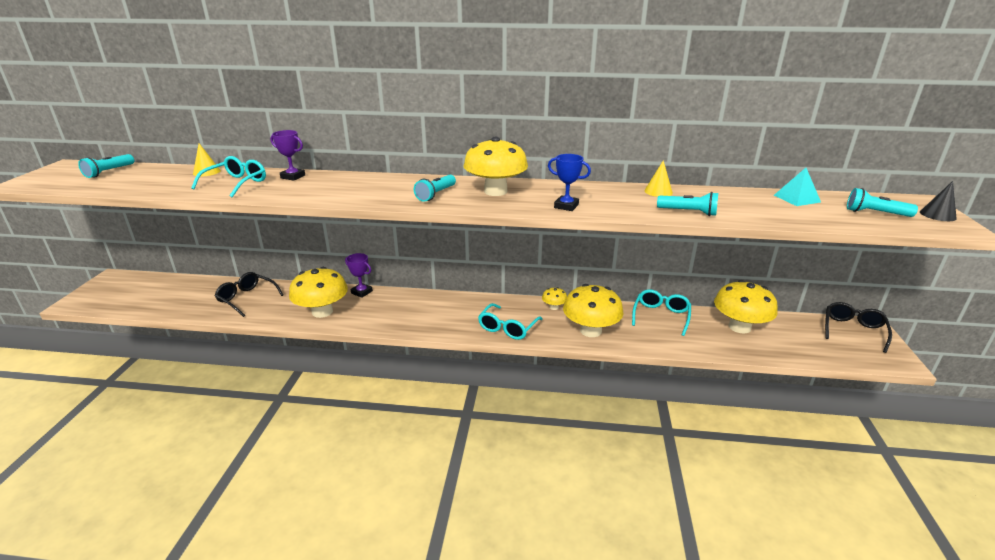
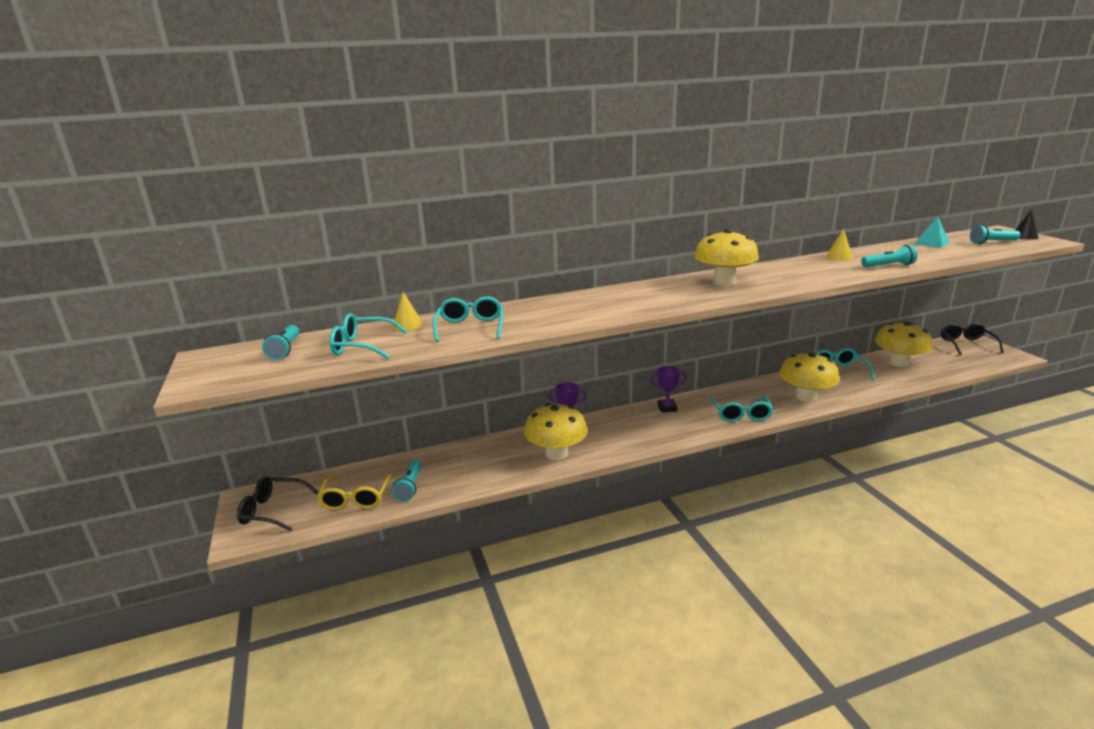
camera: 25 degrees left, 5 degrees down
black glasses [215,272,283,317] -> black glasses moved to [237,476,319,531]
purple trophy [270,130,305,181] -> purple trophy moved to [650,366,687,413]
turquoise flashlight [414,175,456,202] -> turquoise flashlight moved to [392,460,421,502]
yellow mushroom [542,287,567,310] -> none
blue trophy [548,154,591,211] -> none
none -> yellow glasses [317,475,392,510]
none -> turquoise glasses [329,313,407,359]

